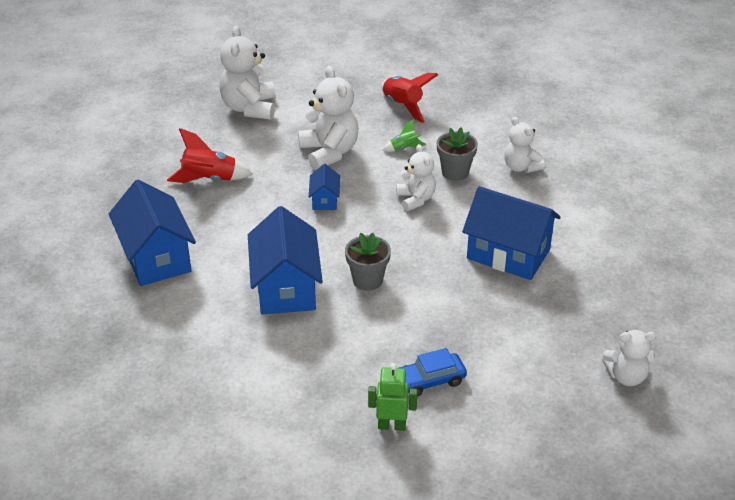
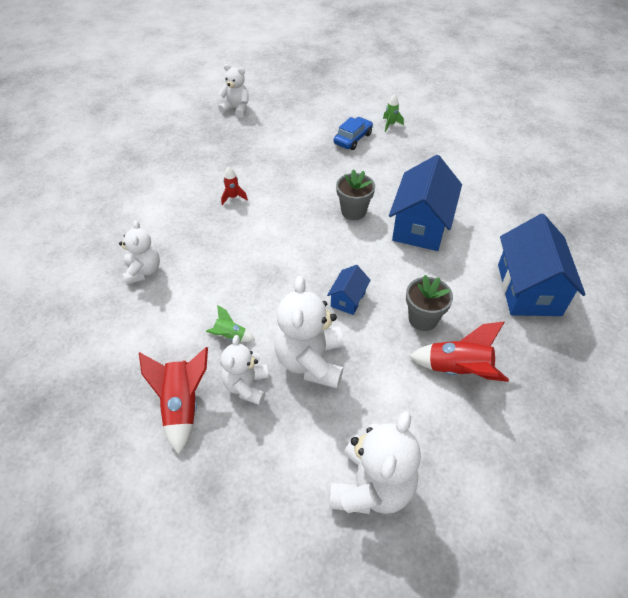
camera: 155 degrees left, 10 degrees up
green robot [368,363,417,431] -> green rocket [383,94,404,132]
white teddy bear [396,144,436,211] -> white teddy bear moved to [221,335,269,405]
blue car [399,348,467,397] -> blue car turned 60 degrees counterclockwise [334,117,373,150]
grey flower pot [437,127,478,181] -> grey flower pot moved to [406,275,453,331]
blue house [462,186,561,280] -> red rocket [221,167,248,205]

